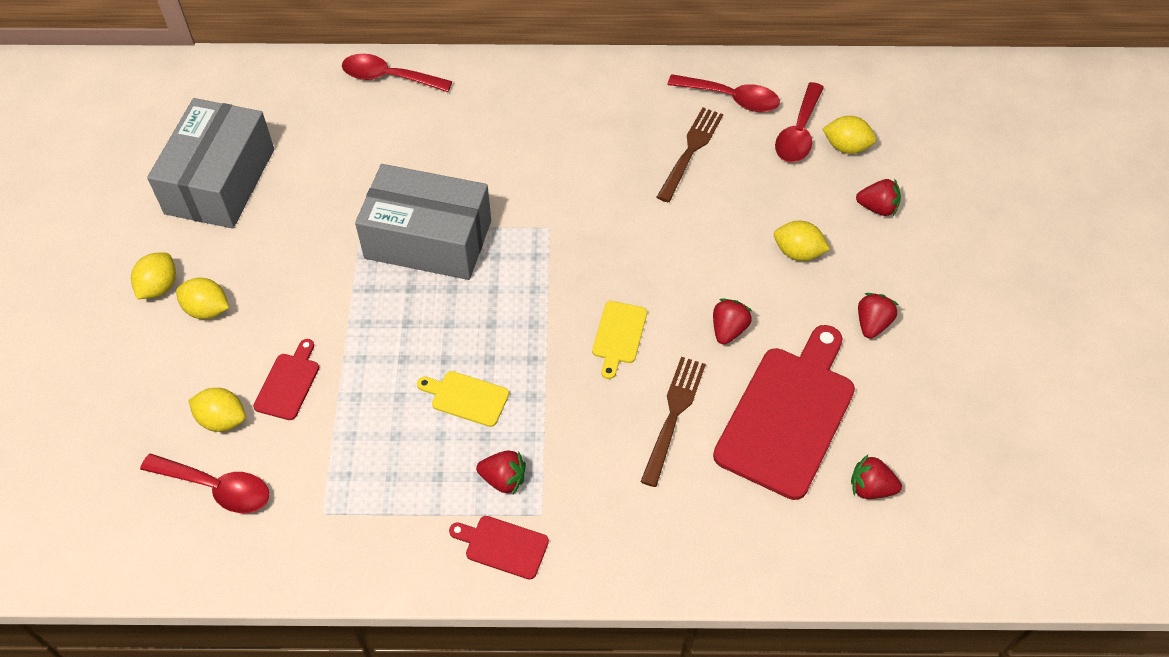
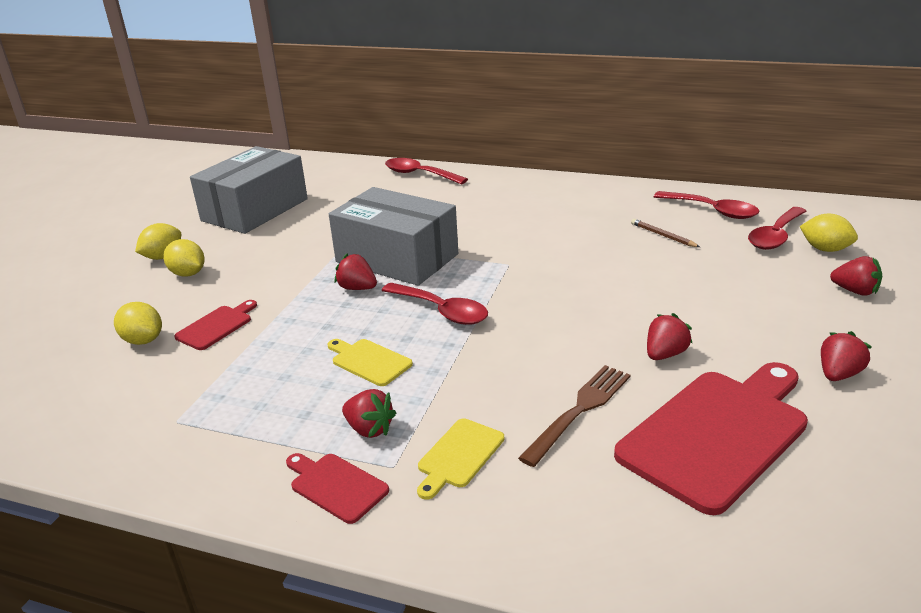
camera: 20 degrees right, 25 degrees down
red spoon [140,453,270,513] -> red spoon moved to [381,283,488,325]
yellow cutting board [592,301,647,379] -> yellow cutting board moved to [417,418,504,500]
brown fork [657,107,723,202] -> brown pencil [631,219,700,247]
yellow lemon [774,221,830,261] -> none
red strawberry [851,455,902,499] -> red strawberry moved to [335,253,377,290]

